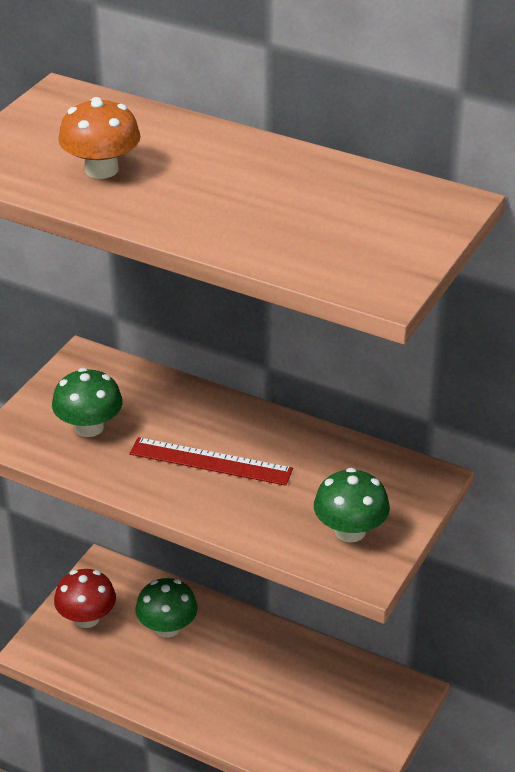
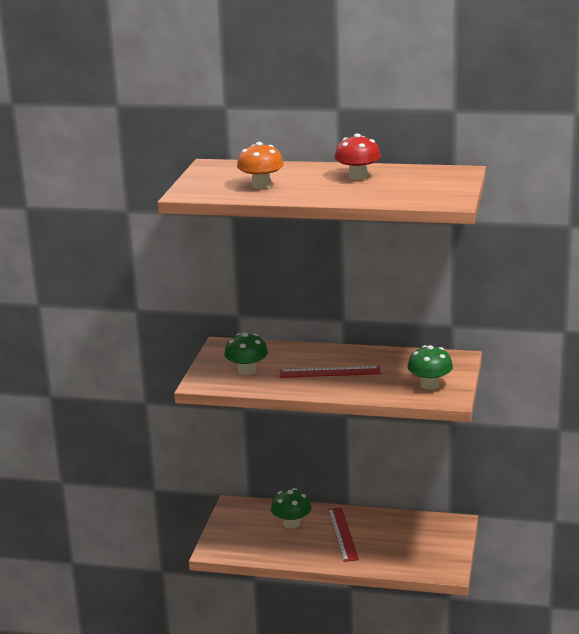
camera: 15 degrees left, 15 degrees down
red mushroom [54,569,116,628] -> red mushroom moved to [334,133,381,180]
none -> red ruler [328,507,359,562]

